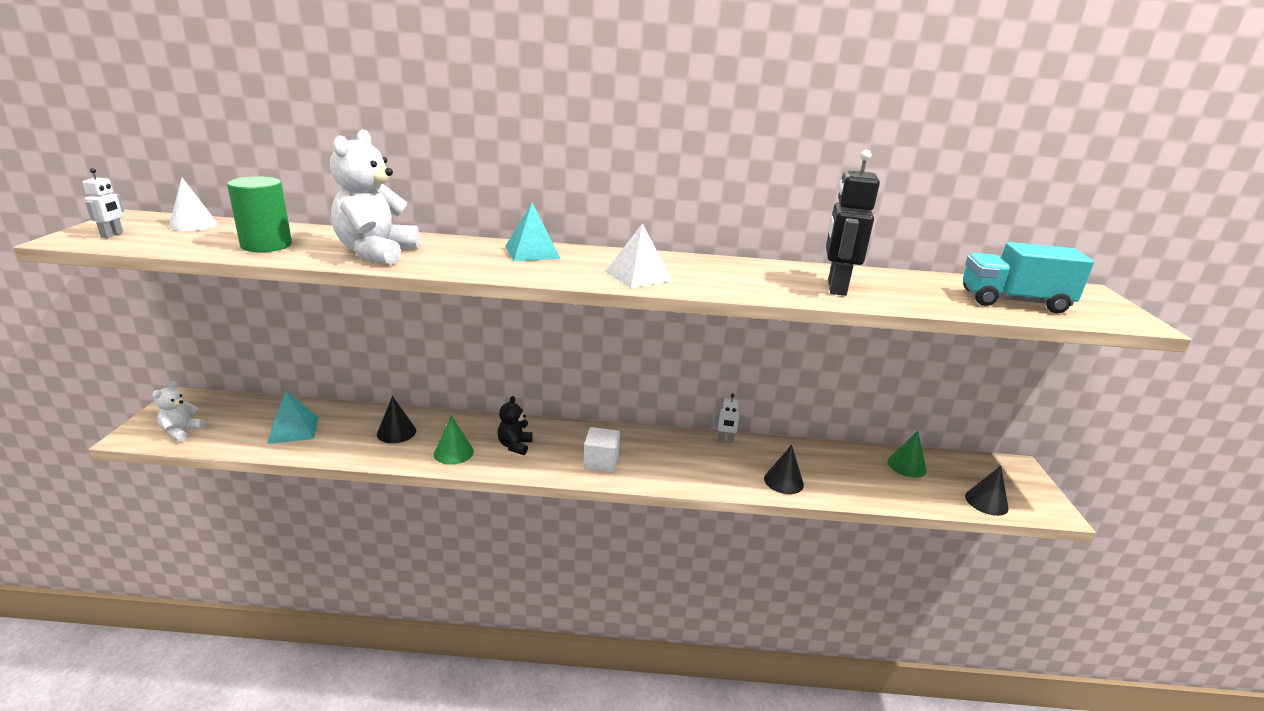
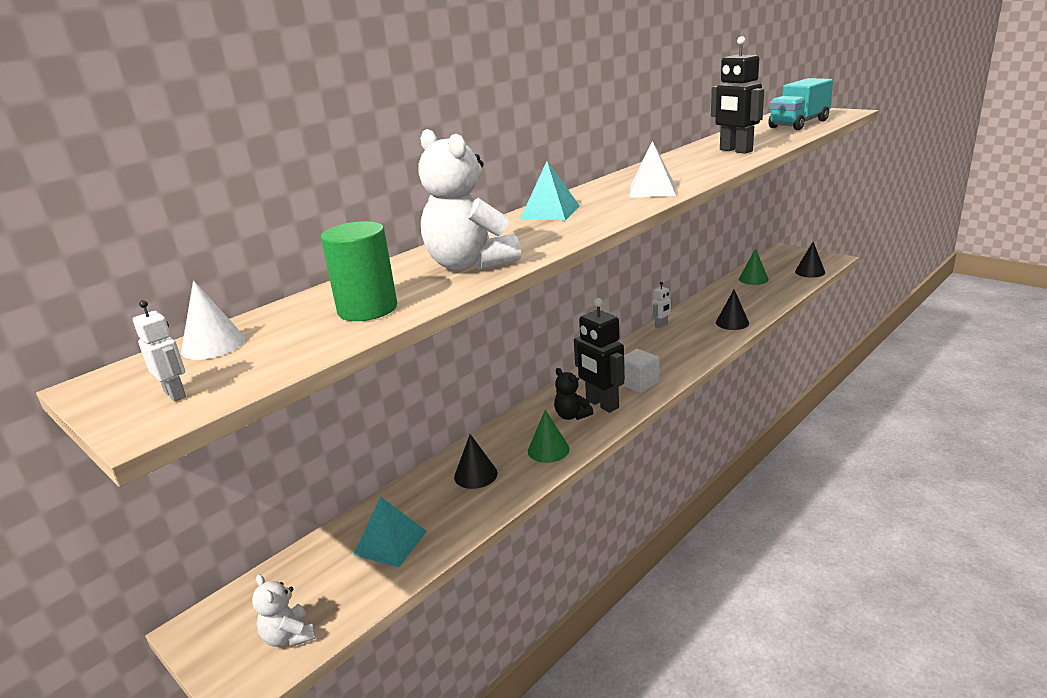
camera: 45 degrees left, 0 degrees up
none -> black robot [574,298,625,413]

